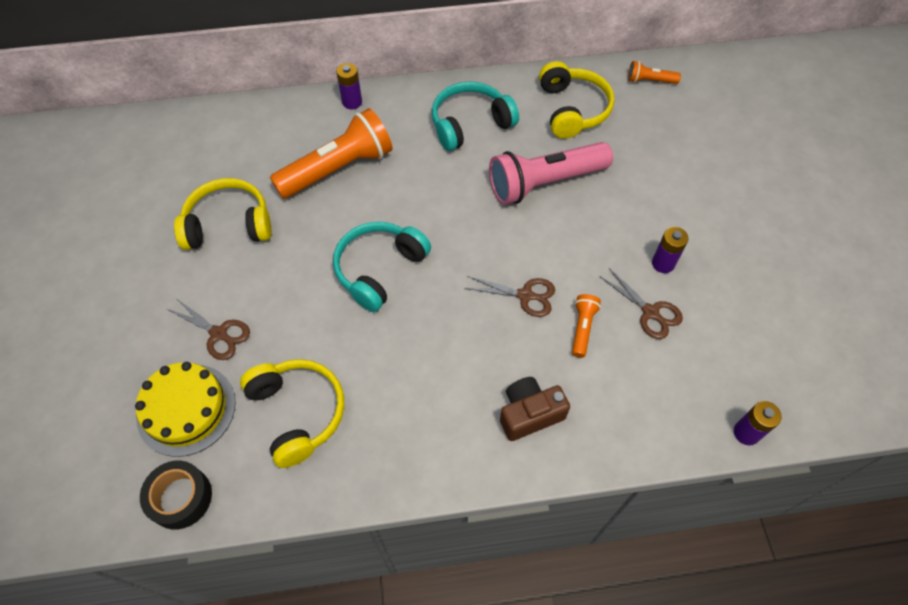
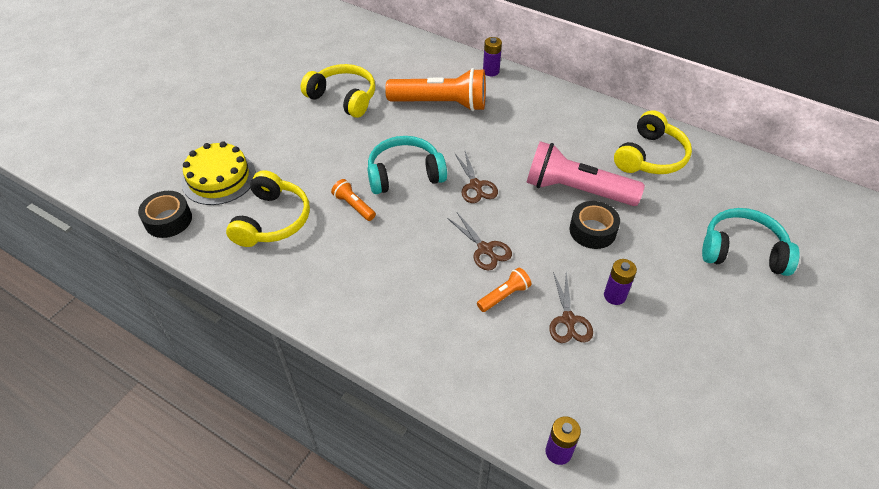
camera: 40 degrees right, 10 degrees down
brown scissors [167,299,250,360] -> brown scissors moved to [455,151,498,203]
turquoise headphones [432,81,519,151] -> turquoise headphones moved to [702,208,800,276]
brown camera [500,377,570,441] -> none
orange flashlight [628,61,681,84] -> orange flashlight moved to [331,179,376,221]
none -> black tape [570,201,620,249]

